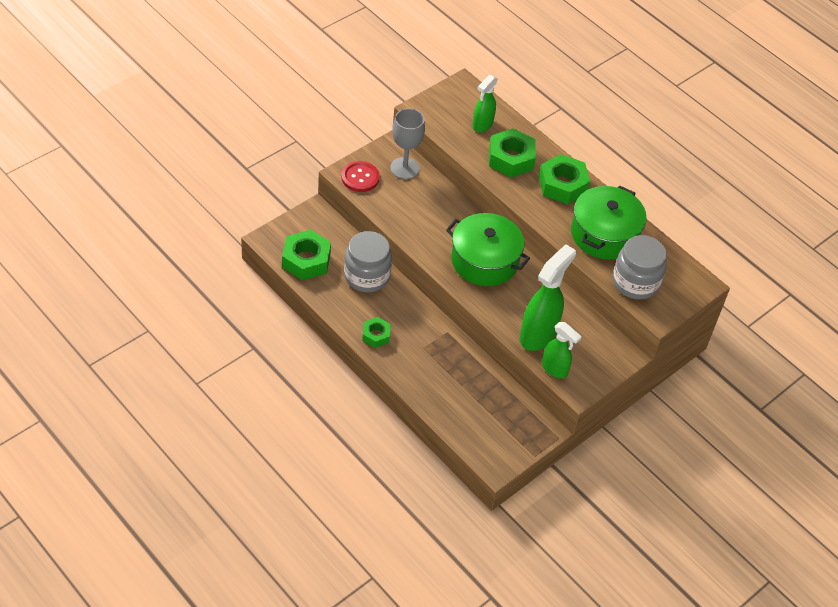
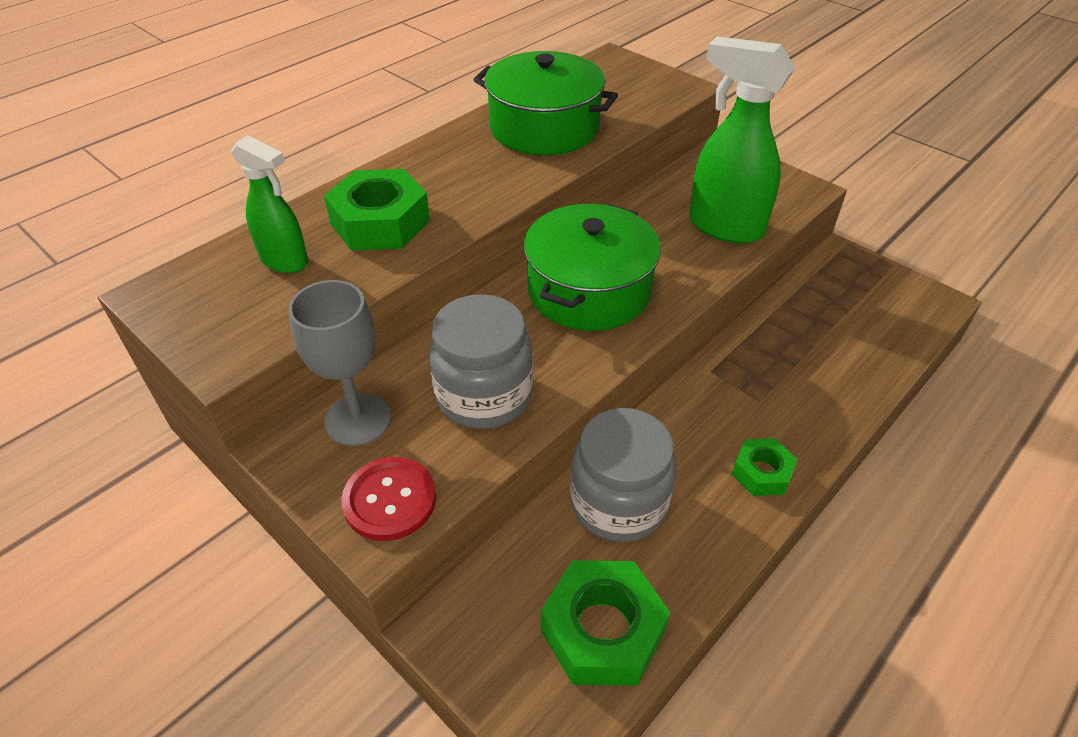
camera: 90 degrees left, 5 degrees down
green nut [539,154,590,204] -> none
green spray bottle [542,322,582,379] -> none
grey jar [613,235,667,300] -> grey jar moved to [429,294,533,429]

